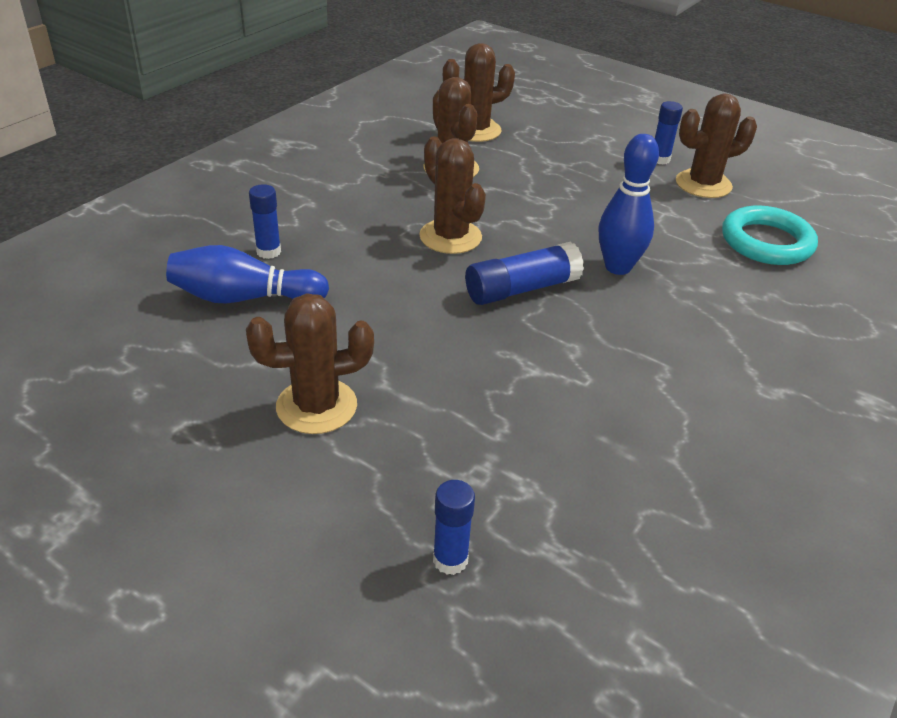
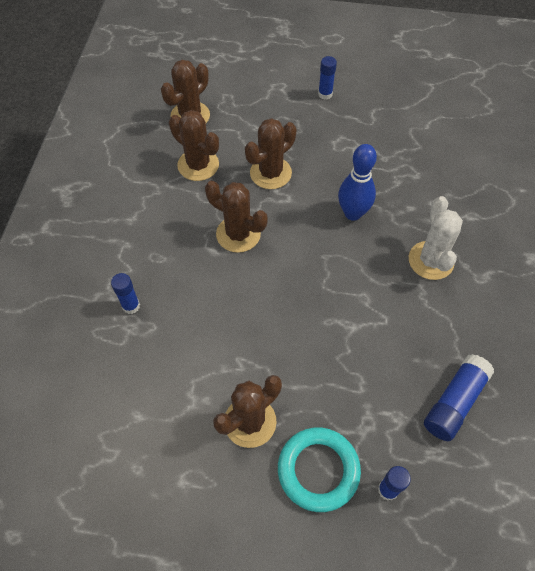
camera: 25 degrees left, 20 degrees up
blue bowling pin [166,245,329,304] -> none
blue glue stick [465,242,584,305] -> blue glue stick moved to [424,354,494,441]
brown cactus [676,93,757,198] -> brown cactus moved to [245,118,296,189]
turquoise ring [722,206,818,265] -> turquoise ring moved to [278,428,361,512]
none -> white cactus [409,196,463,280]

